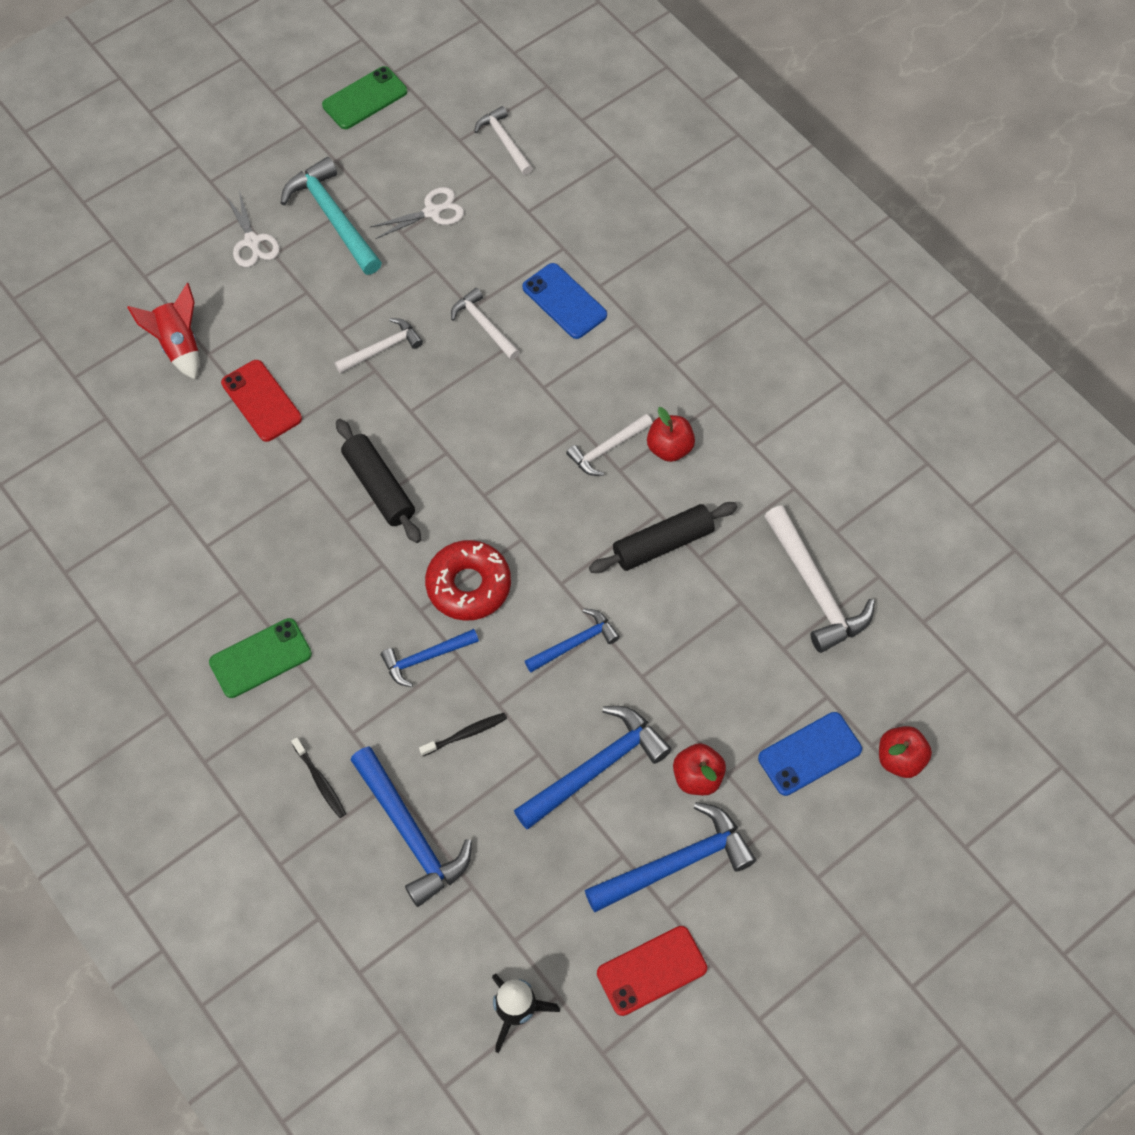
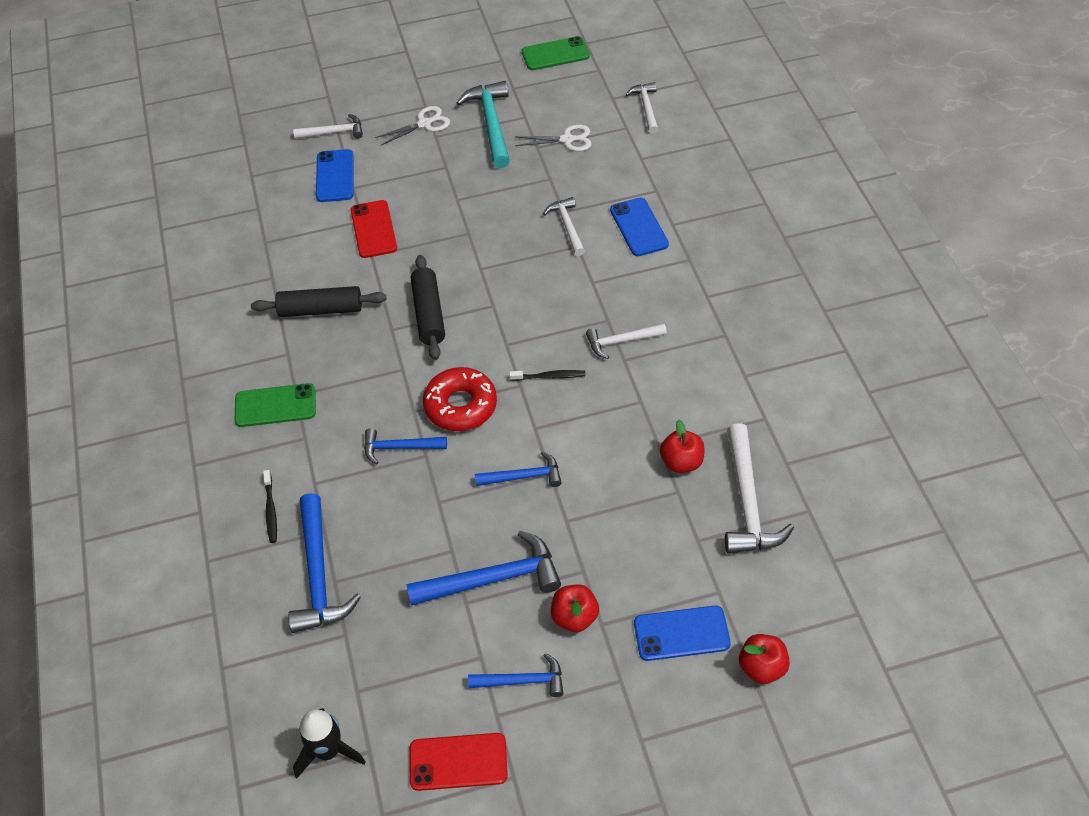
camera: 25 degrees right, 10 degrees down
red rocket [127,283,199,379] -> blue phone [316,149,354,202]
white scissors [226,190,280,267] -> white scissors turned 120 degrees counterclockwise [375,106,450,146]
white hammer [335,318,423,374] -> white hammer moved to [293,114,363,139]
black toothbrush [419,713,507,756] -> black toothbrush moved to [509,370,586,381]
blue hammer [585,802,756,912] -> blue hammer [468,653,564,697], size x0.60
black rolling pin [589,502,737,573] -> black rolling pin moved to [251,286,387,317]
red apple [647,407,695,462] -> red apple moved to [660,419,705,473]

